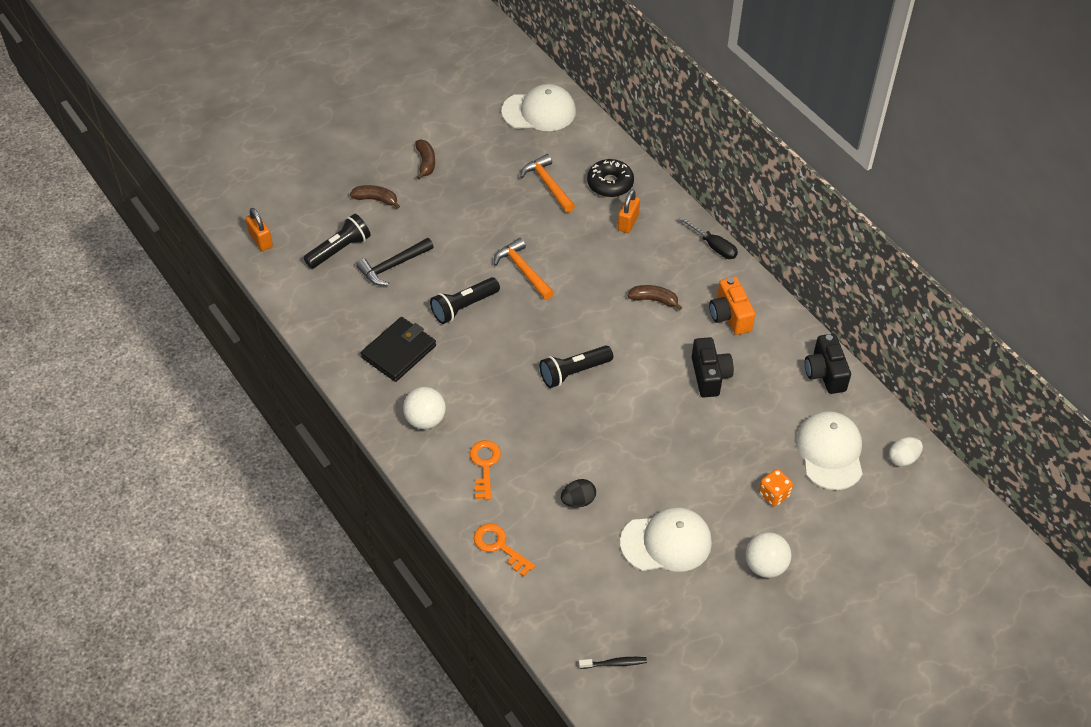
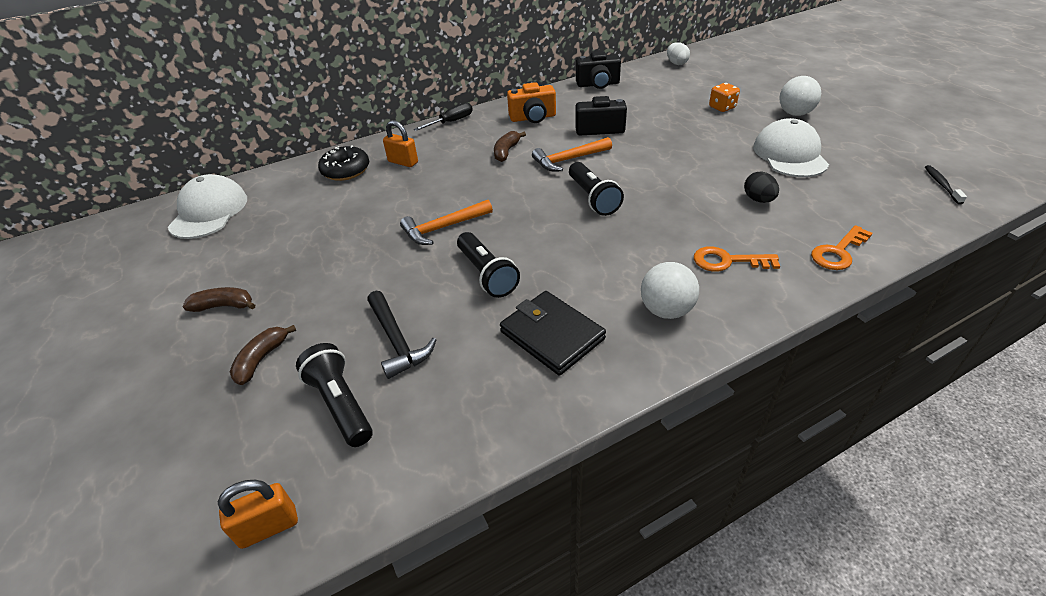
camera: 80 degrees left, 10 degrees down
orange hammer [520,154,575,213] -> orange hammer moved to [532,137,612,171]
white cap [796,411,863,490] -> none

